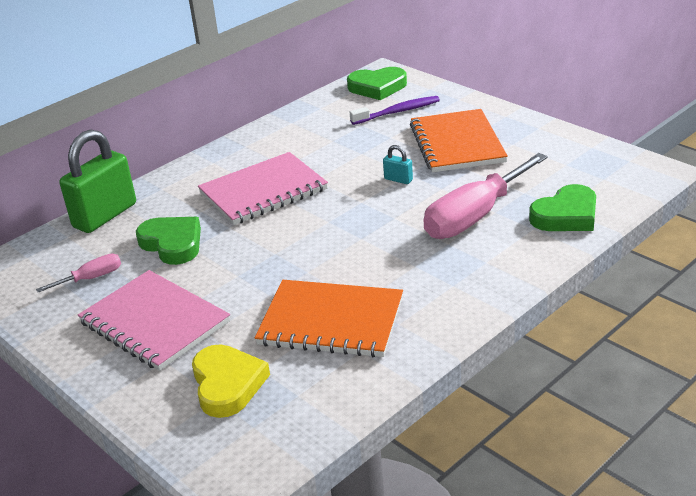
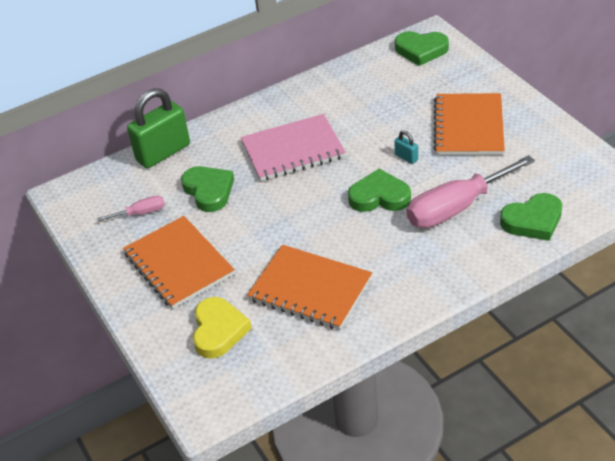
camera: 15 degrees right, 10 degrees up
pink notebook [78,270,230,371] -> orange notebook [123,216,235,309]
purple toothbrush [350,96,440,125] -> none
none -> green heart [348,169,411,212]

